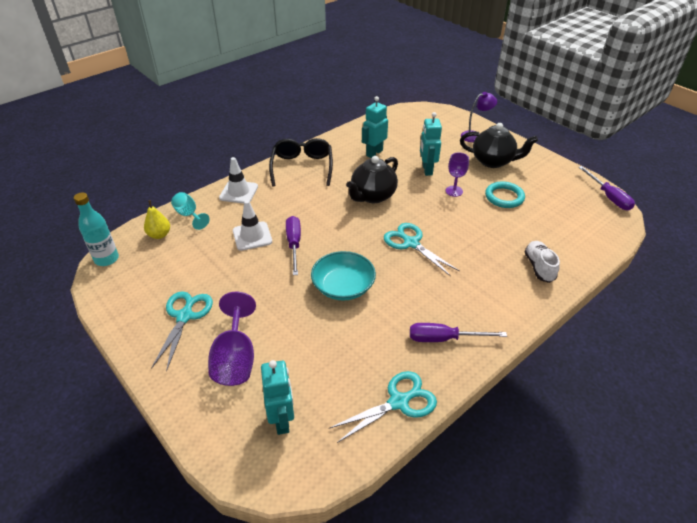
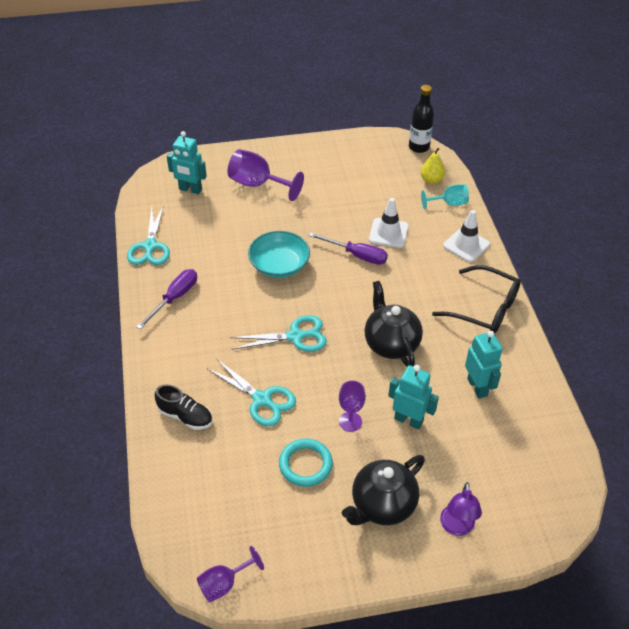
camera: 120 degrees right, 5 degrees up
turquoise bottle [74,192,119,266] -> black bottle [409,85,434,153]
turquoise scissors [151,291,213,372] -> turquoise scissors moved to [208,359,296,426]
white shoe [525,241,560,283] -> black shoe [155,384,213,430]
purple screwdriver [578,166,635,210] -> purple goblet [197,546,264,602]

